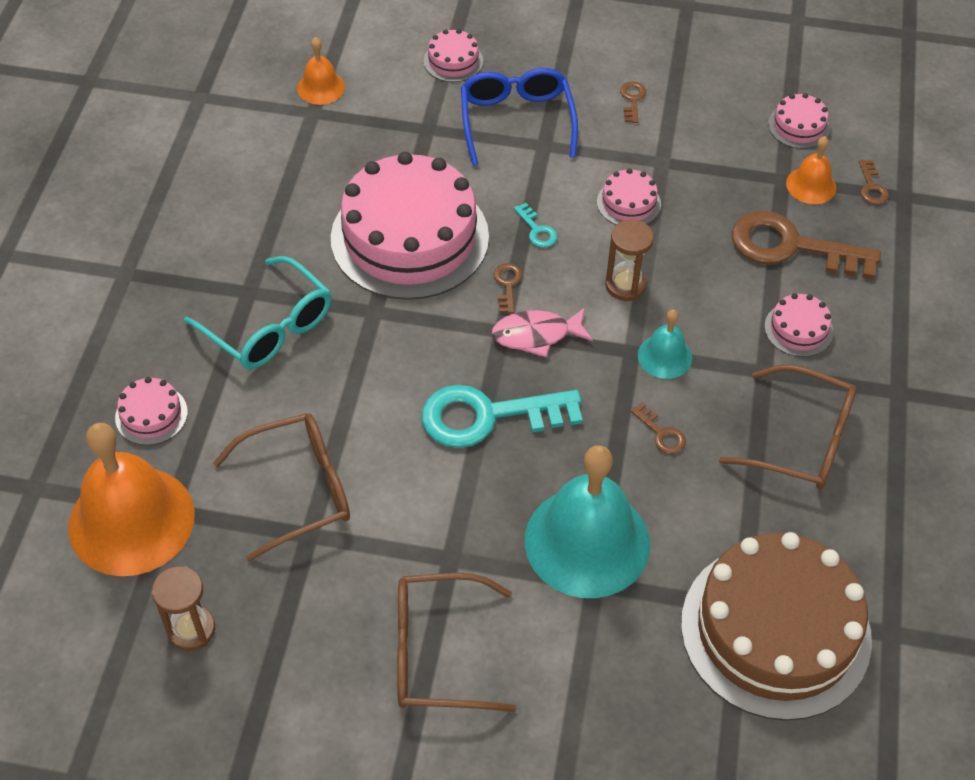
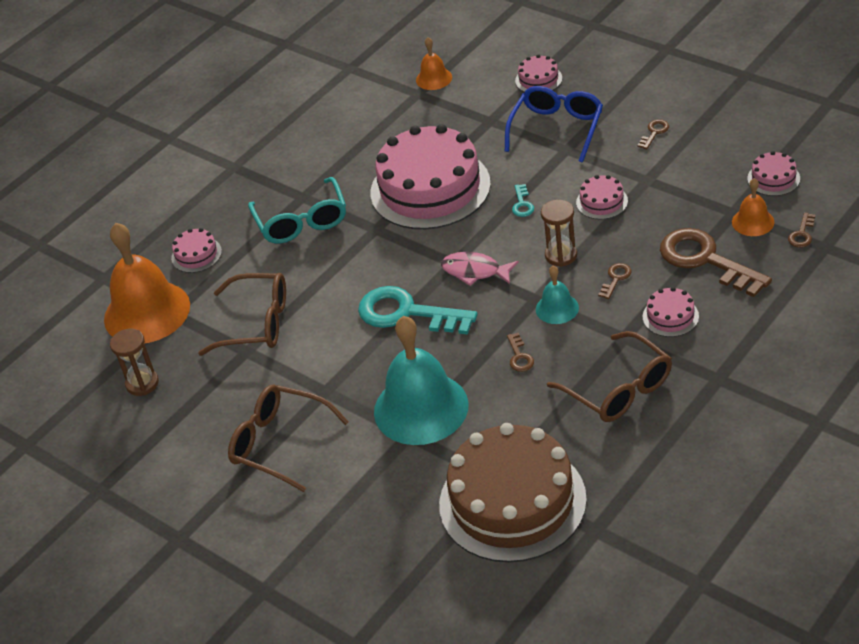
camera: 35 degrees right, 10 degrees down
brown key [494,263,523,313] -> brown key moved to [598,263,632,299]

